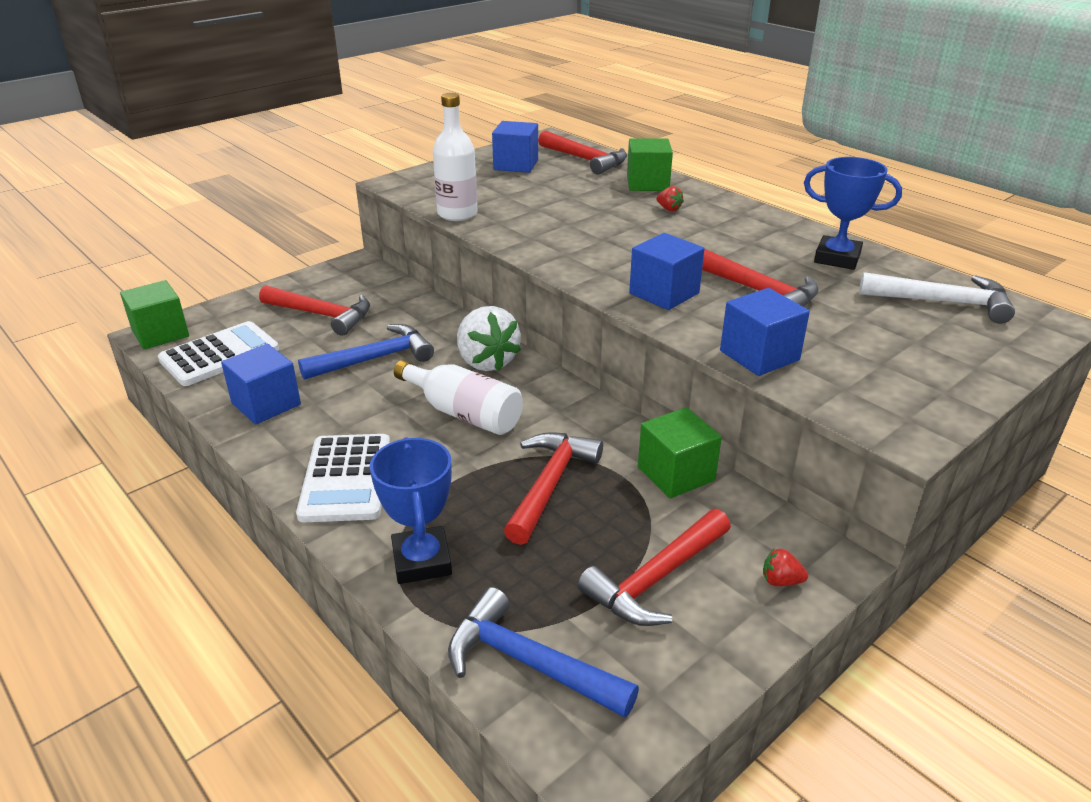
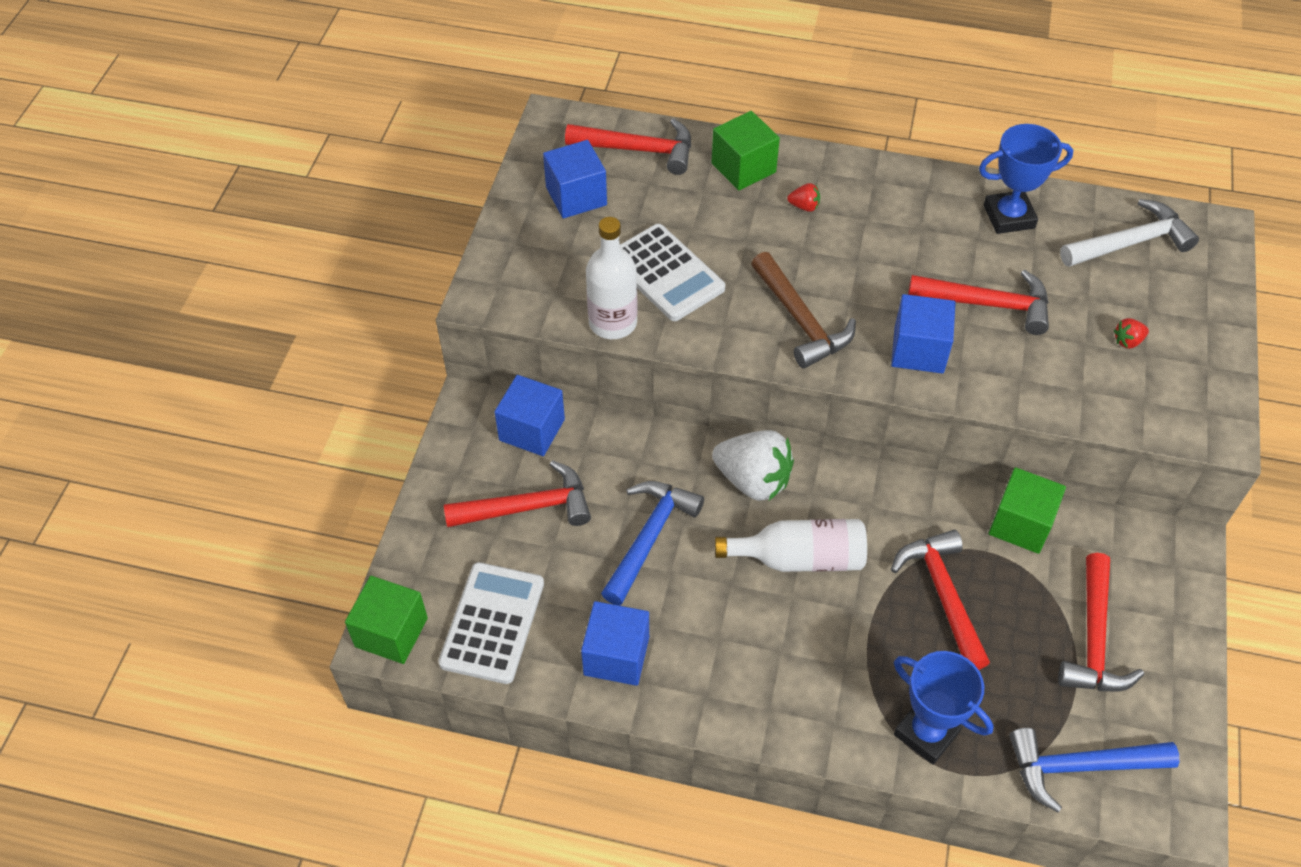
camera: 35 degrees left, 20 degrees up
white calculator [296,434,390,522] -> white calculator moved to [620,224,725,321]
blue cube [720,288,810,376] -> blue cube moved to [494,375,565,456]
red strawberry [763,548,808,586] -> red strawberry moved to [1114,318,1149,349]
none -> brown hammer [751,252,856,368]

